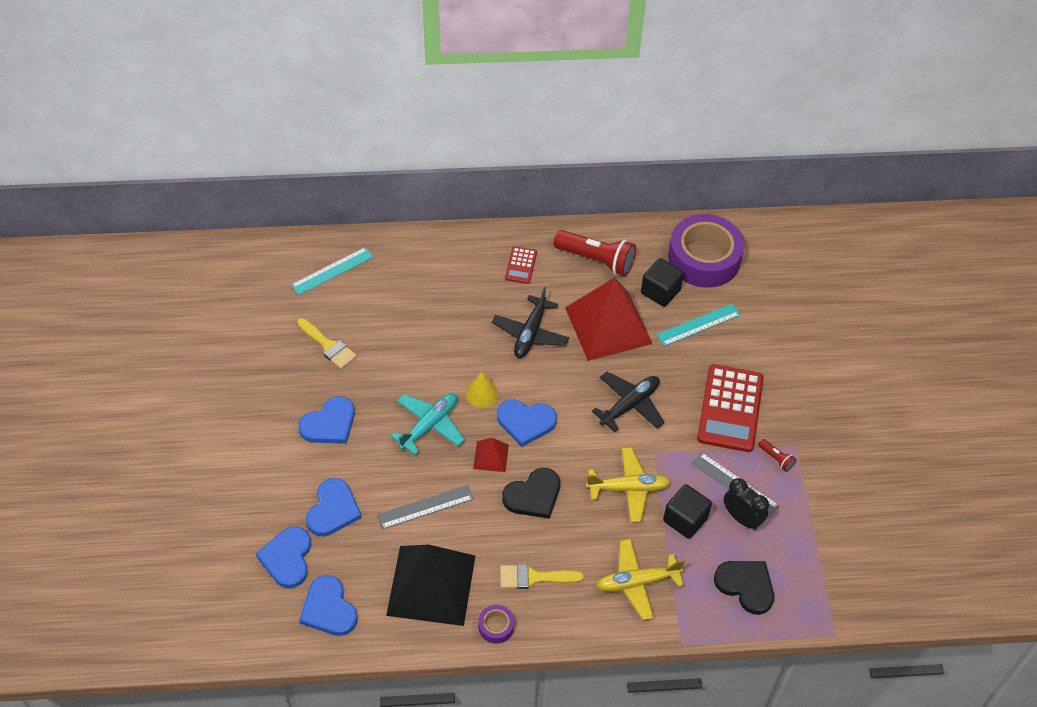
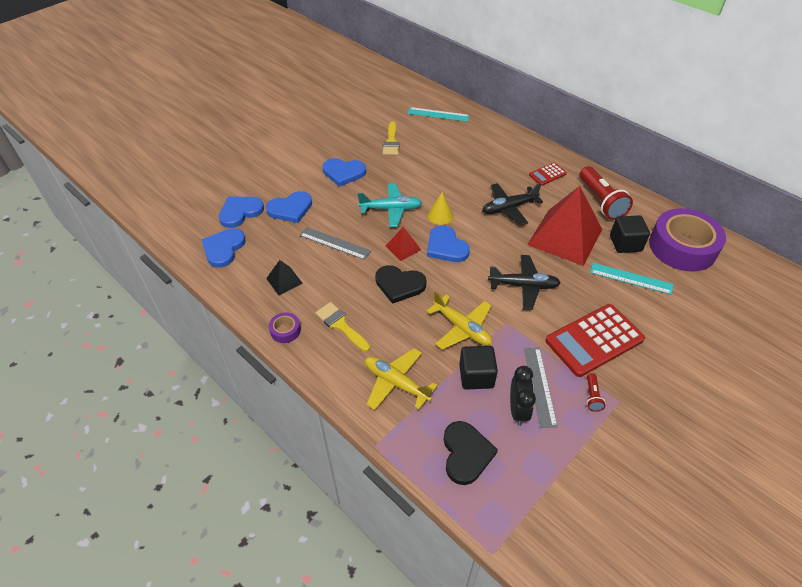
camera: 50 degrees right, 5 degrees down
black pyramid [386,544,475,626] -> black pyramid [266,260,303,295], size x0.44

